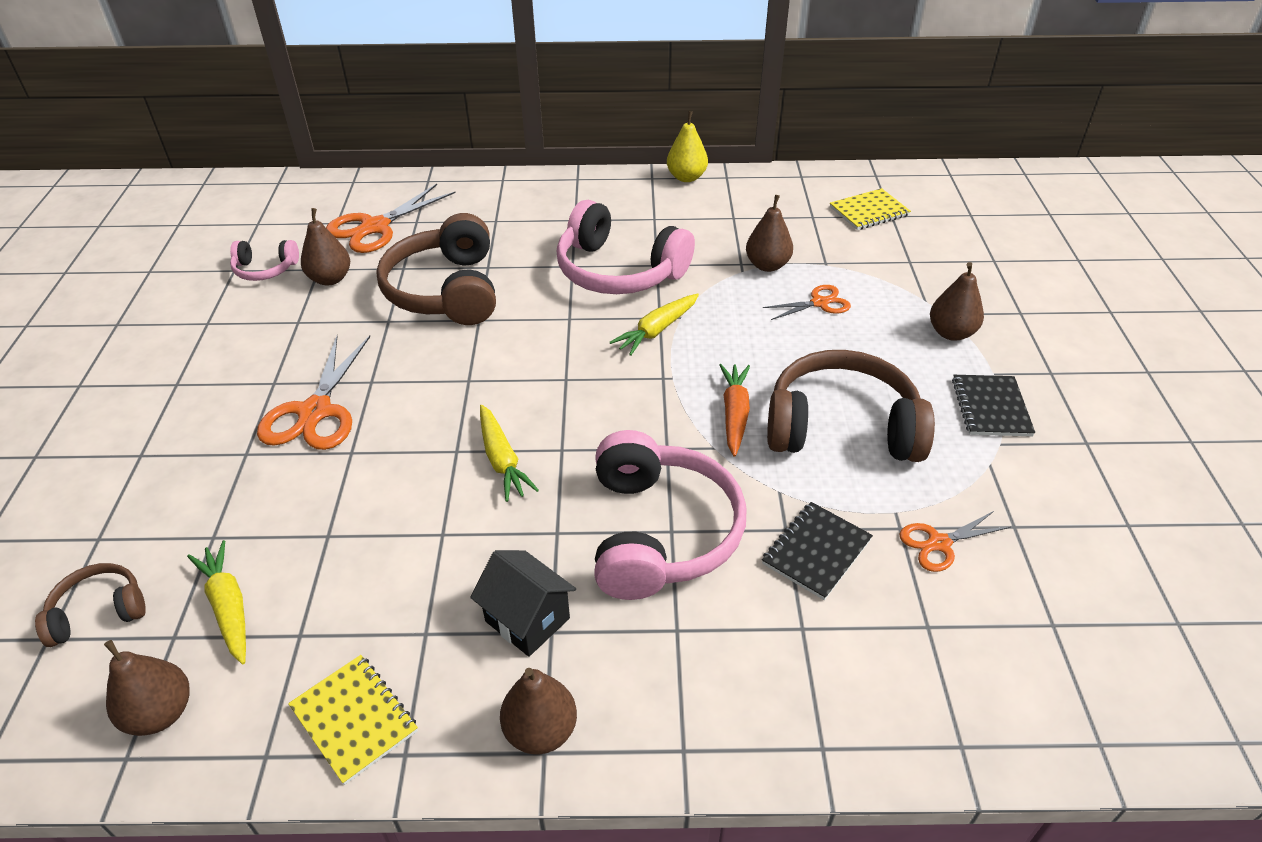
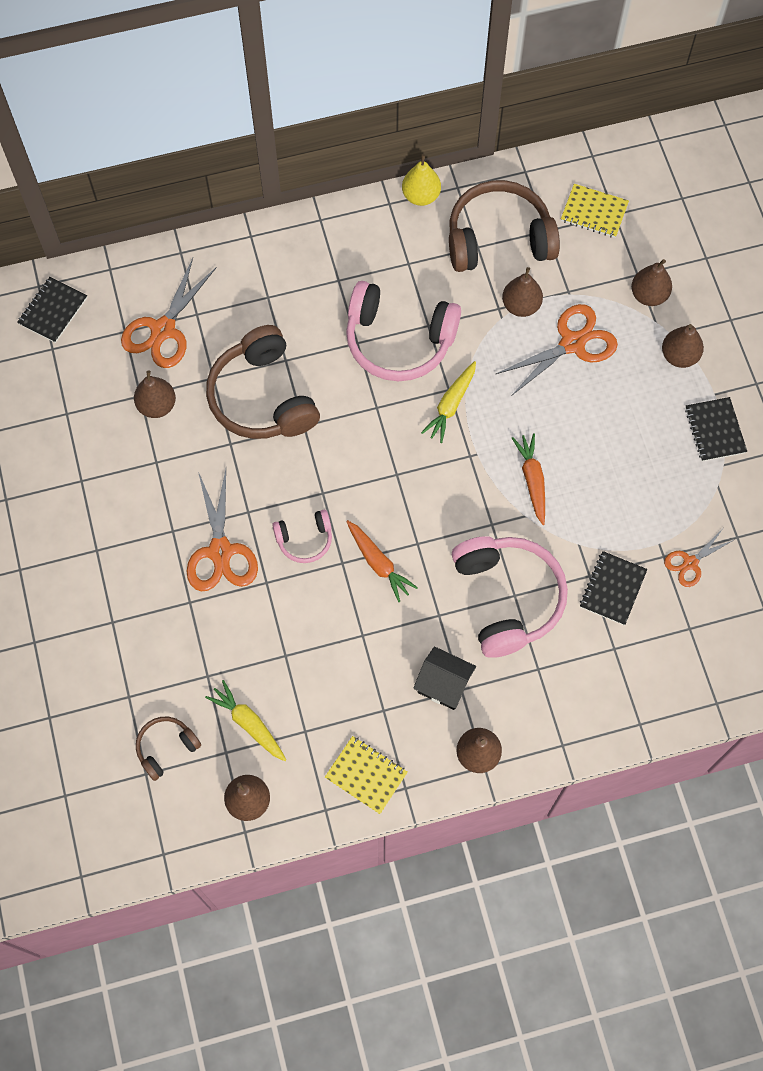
camera: 15 degrees left, 25 degrees up
pink headphones [230,240,299,281] -> pink headphones moved to [272,510,332,563]
yellow carrot [480,405,539,502] -> orange carrot [346,520,418,602]
orange scissors [763,285,851,320] -> orange scissors [496,304,618,396], size x1.76
brown headphones [767,350,935,462] -> brown headphones moved to [449,180,560,272]
yellow notebook [830,188,911,230] -> yellow notebook turned 60 degrees clockwise [561,184,629,238]
none -> black notebook [17,277,87,343]
none -> brown pear [631,259,672,306]

